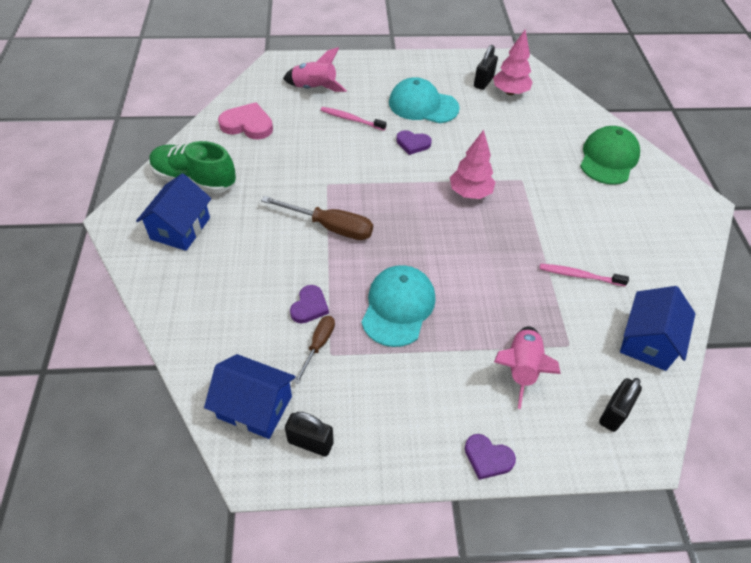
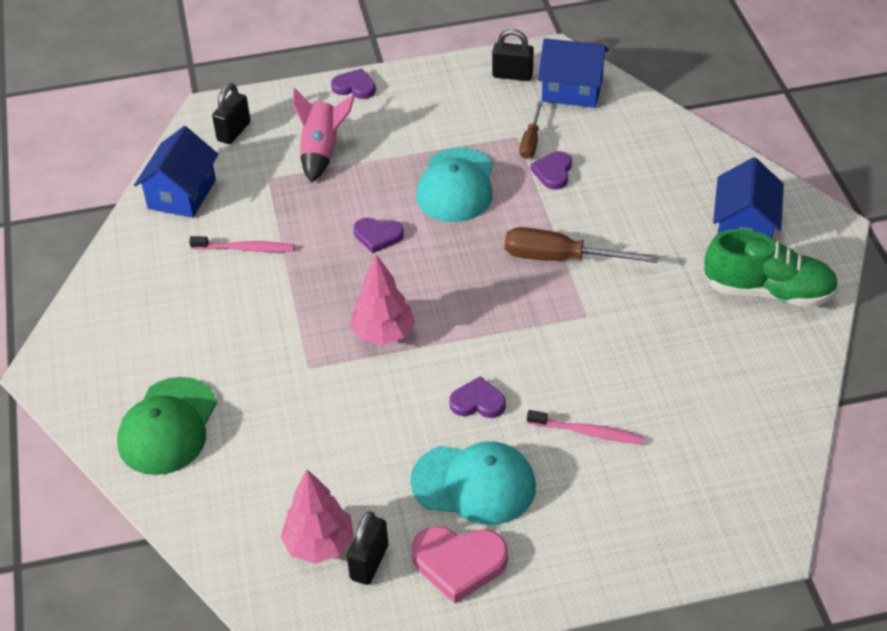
camera: 175 degrees right, 5 degrees down
pink heart [218,102,273,139] -> pink heart moved to [411,526,508,603]
pink rocket [283,47,347,92] -> none
none -> purple heart [354,218,404,253]

